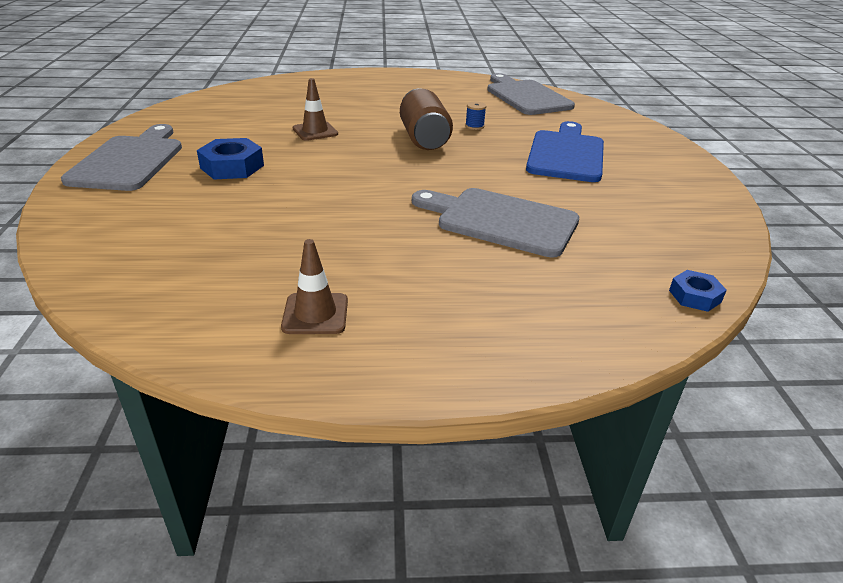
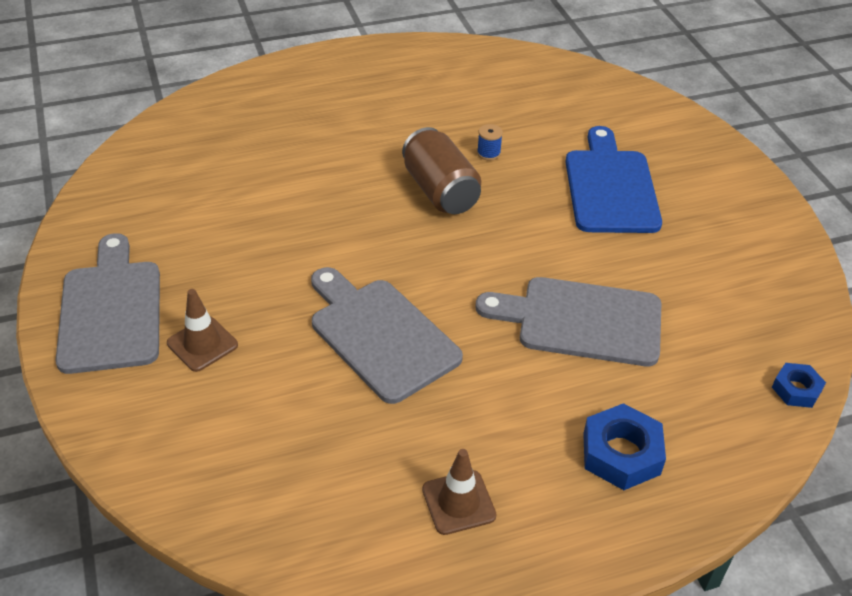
camera: 15 degrees left, 10 degrees up
blue nut [197,138,264,179] -> blue nut moved to [583,403,666,490]
brown traffic cone [293,78,338,141] -> brown traffic cone moved to [167,289,238,372]
grey cutting board [487,73,575,115] -> grey cutting board moved to [311,267,463,404]

